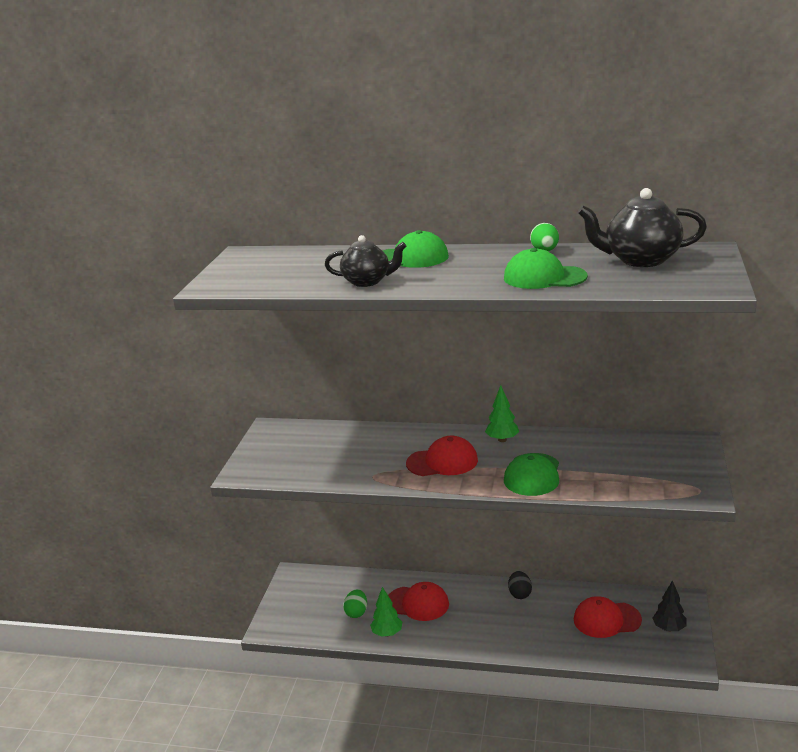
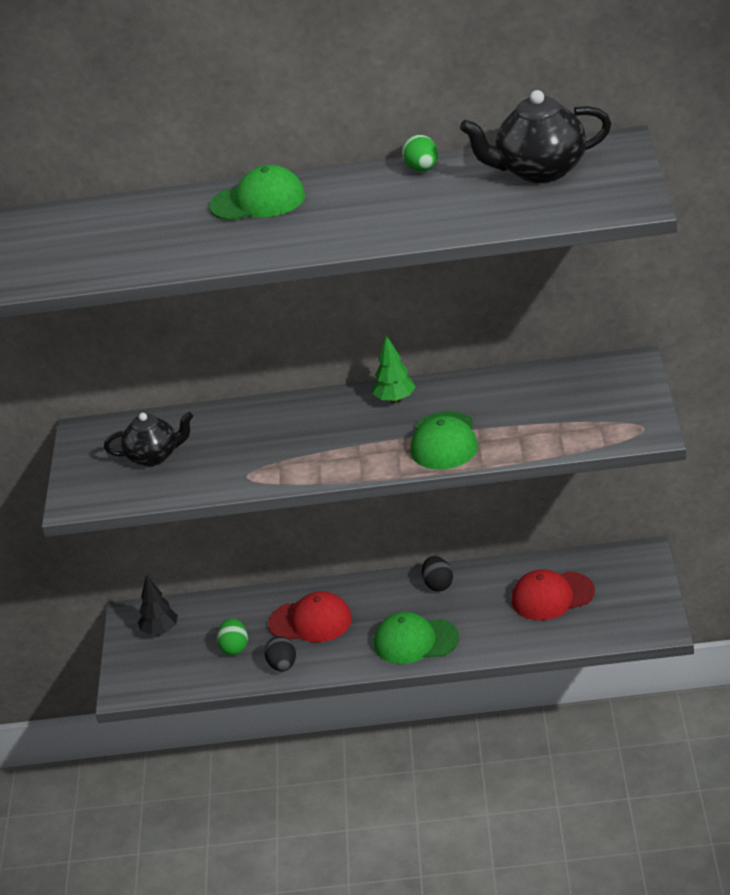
camera: 10 degrees left, 10 degrees up
black teapot [325,235,406,287] -> black teapot moved to [104,412,193,466]
green tree [370,587,402,637] -> black egg [264,636,296,671]
red cap [406,436,478,476] -> none
green cap [504,248,588,289] -> green cap moved to [374,612,459,664]
black tree [653,580,687,632] -> black tree moved to [138,575,178,635]

